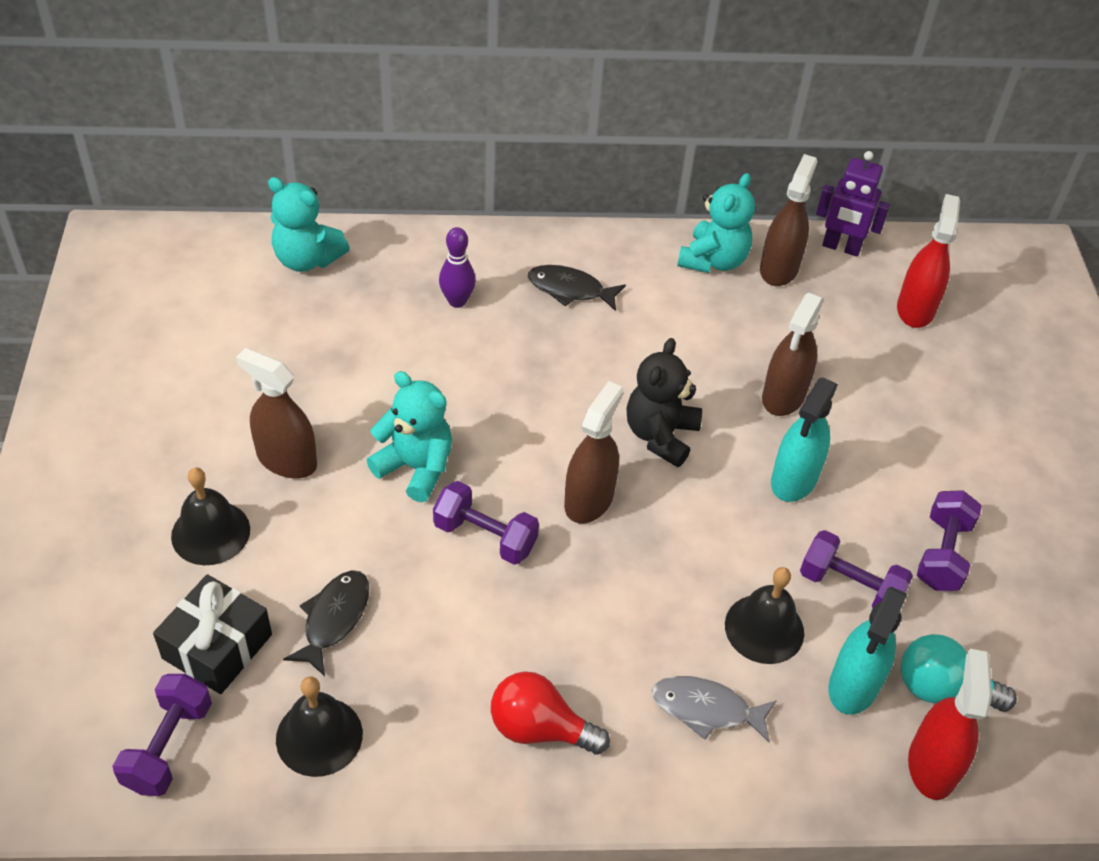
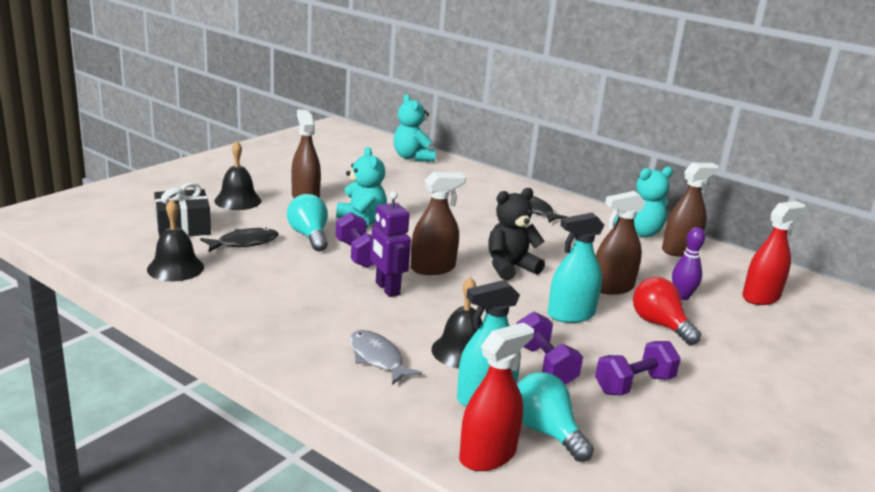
camera: 40 degrees right, 25 degrees down
purple dumbbell [112,674,212,796] -> none
purple bowling pin [439,227,476,308] -> purple bowling pin moved to [672,227,705,300]
red light bulb [491,671,610,755] -> red light bulb moved to [633,277,701,345]
purple robot [816,151,890,256] -> purple robot moved to [370,191,411,297]
none -> turquoise light bulb [287,194,328,251]

